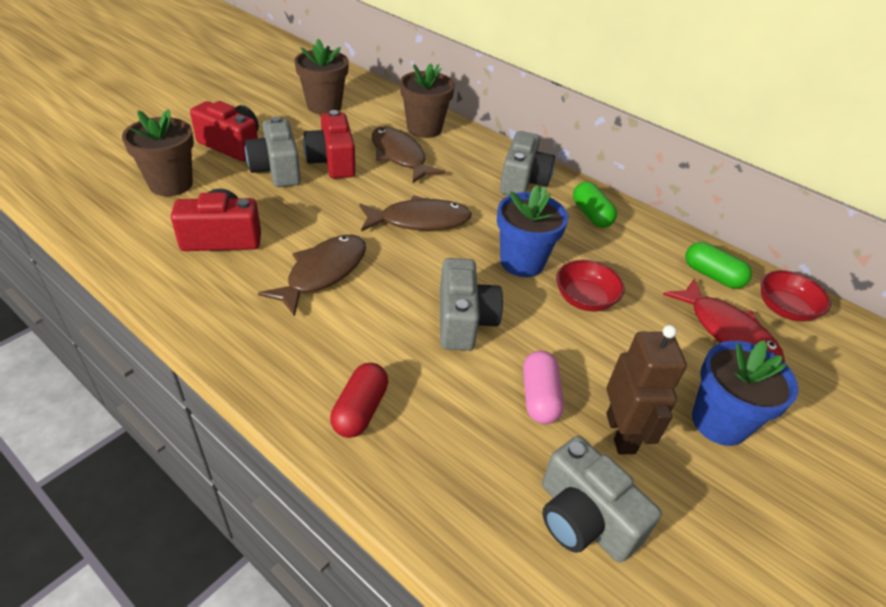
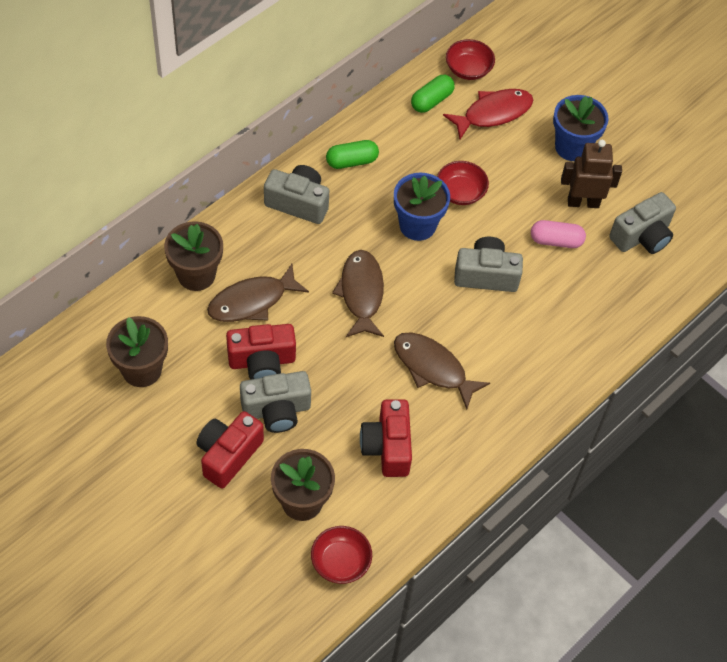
camera: 85 degrees left, 15 degrees up
red capsule [330,363,388,438] -> none
none -> red bowl [311,526,372,584]

